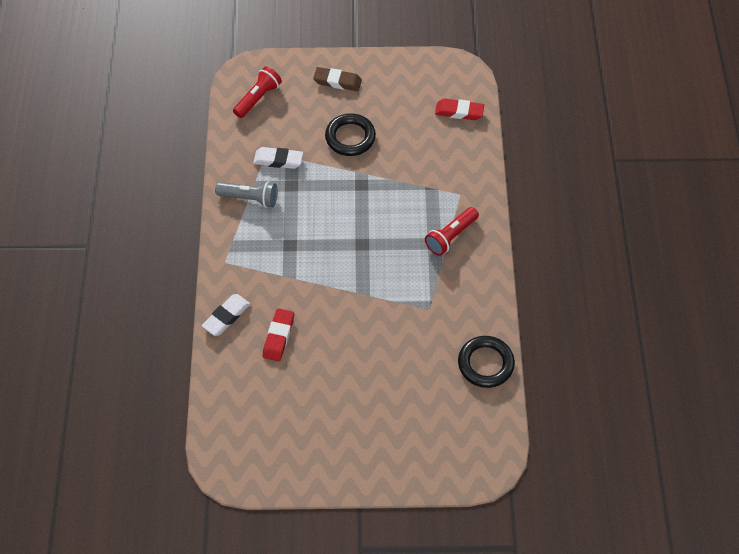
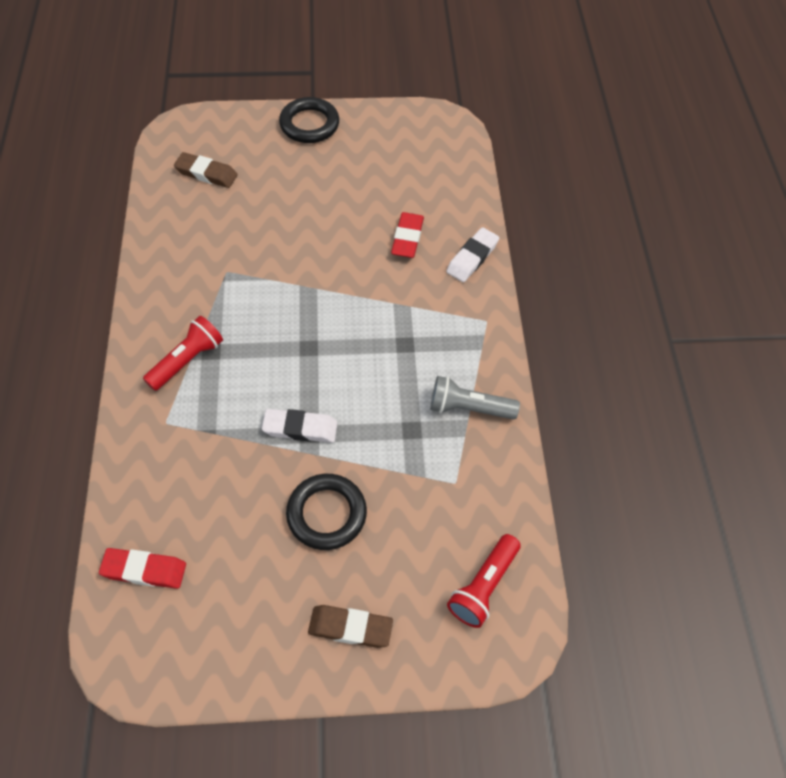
camera: 175 degrees right, 0 degrees up
white eraser [253,147,303,169] -> white eraser moved to [262,409,338,443]
black ring [458,336,515,388] -> black ring moved to [279,97,339,143]
none -> brown eraser [174,152,238,188]

